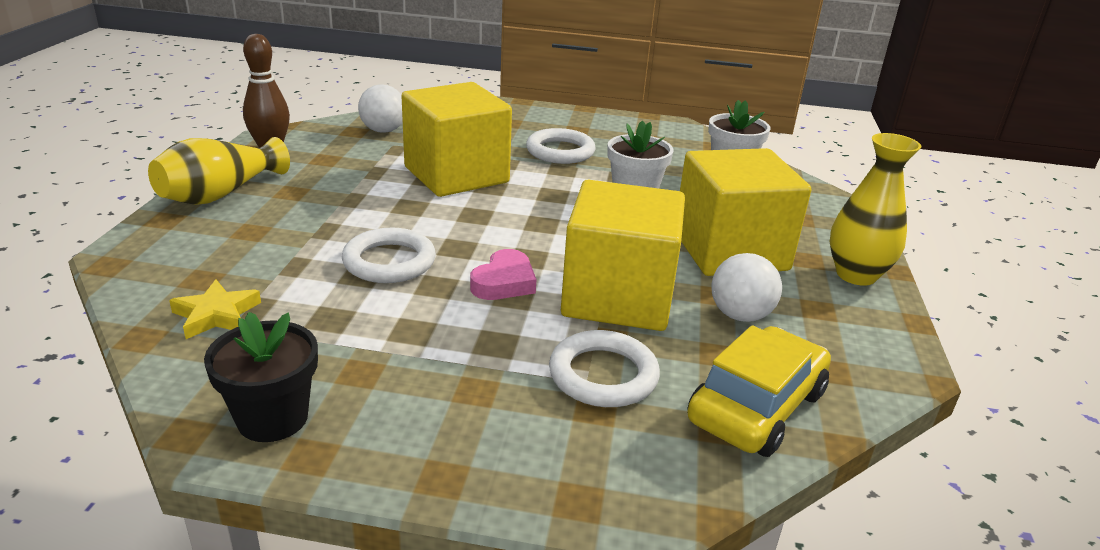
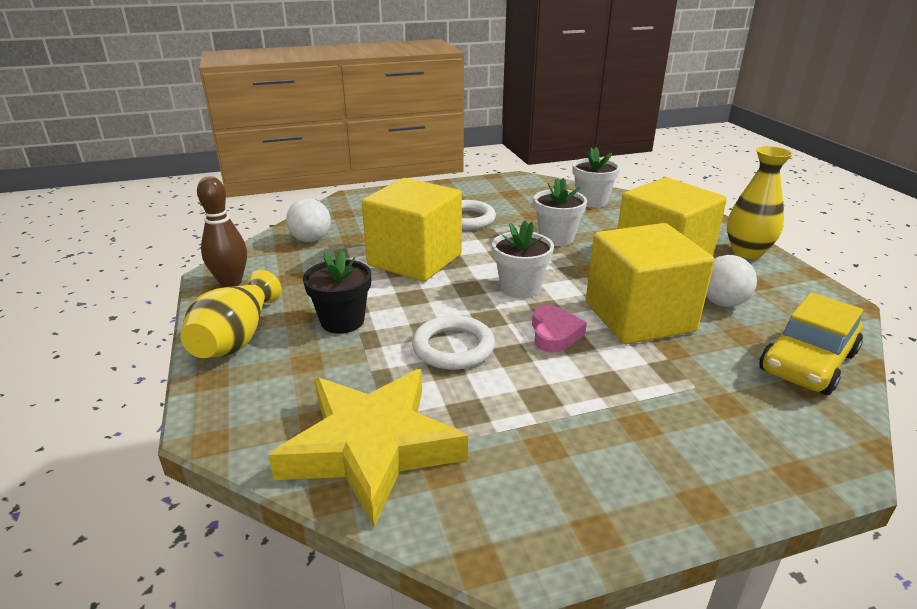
camera: 25 degrees left, 0 degrees up
yellow star [169,279,261,339] -> yellow star [268,369,468,527], size x2.24
black flower pot [204,312,318,442] -> black flower pot moved to [303,250,371,334]
white ring [549,330,660,407] -> none
yellow car [687,325,831,457] -> yellow car turned 150 degrees counterclockwise [759,292,863,395]
none -> white flower pot [492,220,554,298]

